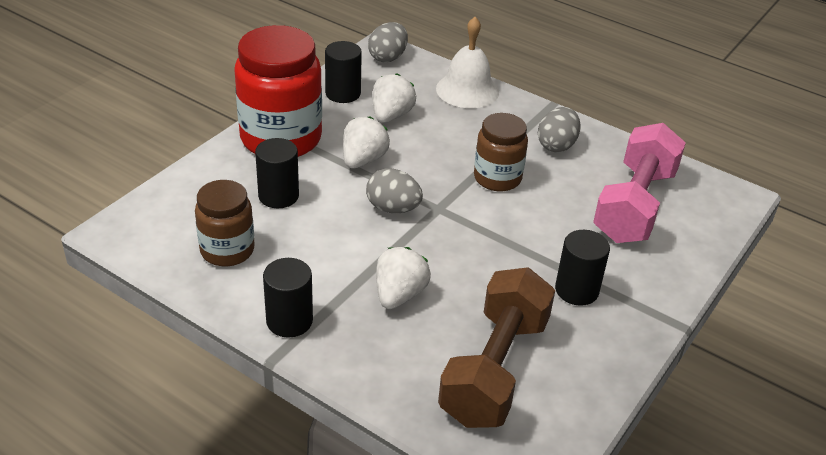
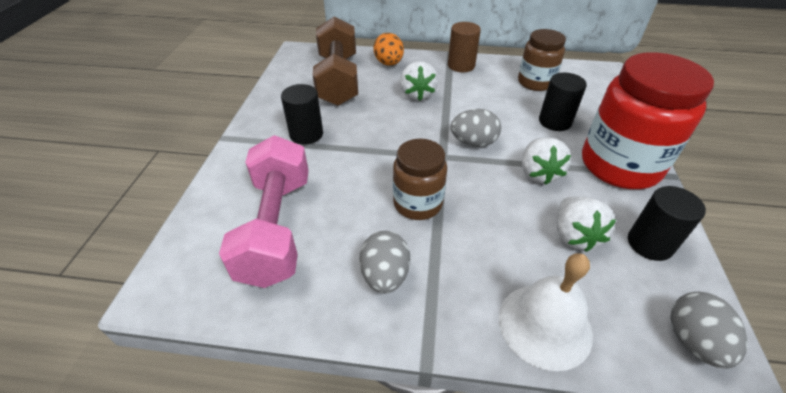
camera: 155 degrees right, 5 degrees up
black cylinder [263,258,313,338] -> brown cylinder [448,22,481,72]
none -> orange egg [374,33,404,66]

